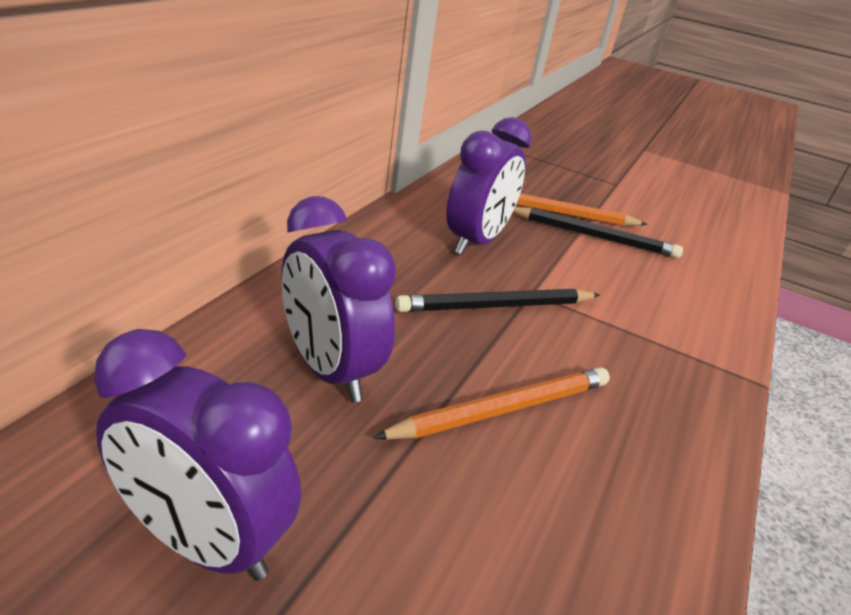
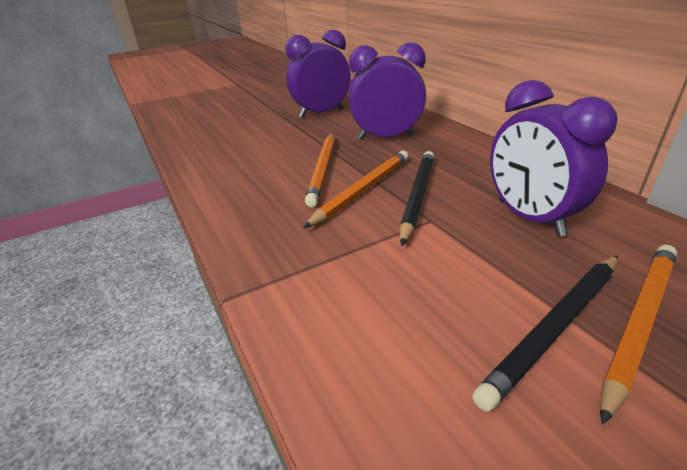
camera: 130 degrees right, 0 degrees up
none -> orange pencil [303,151,409,228]

